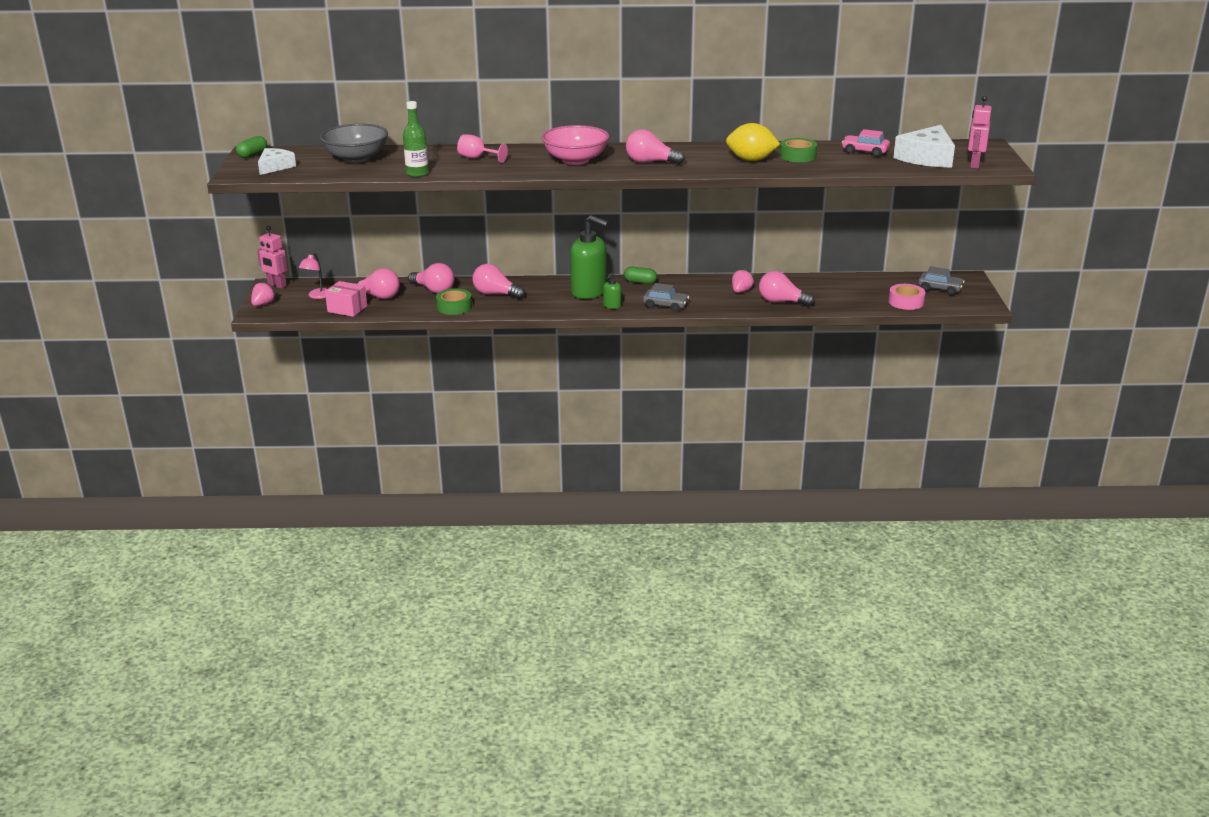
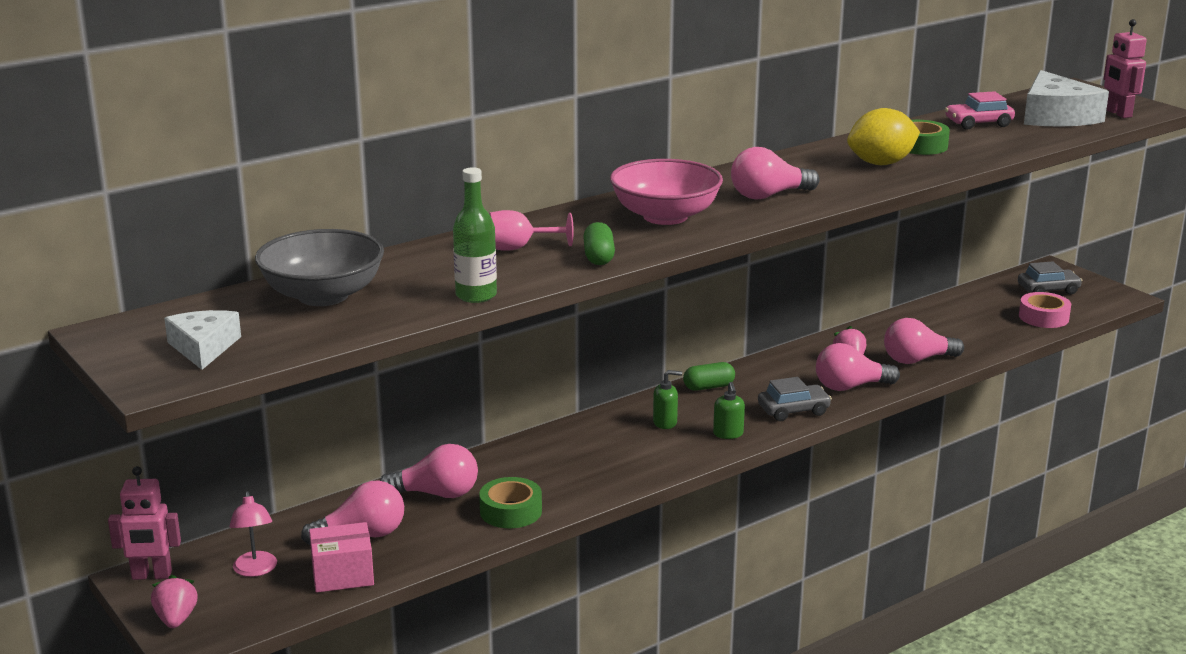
camera: 35 degrees left, 5 degrees down
green capsule [236,136,267,158] -> green capsule moved to [583,222,615,265]
pink light bulb [472,264,525,299] -> pink light bulb moved to [816,343,900,391]
green soap dispenser [570,215,609,299] -> green soap dispenser [653,370,682,429], size x0.44

